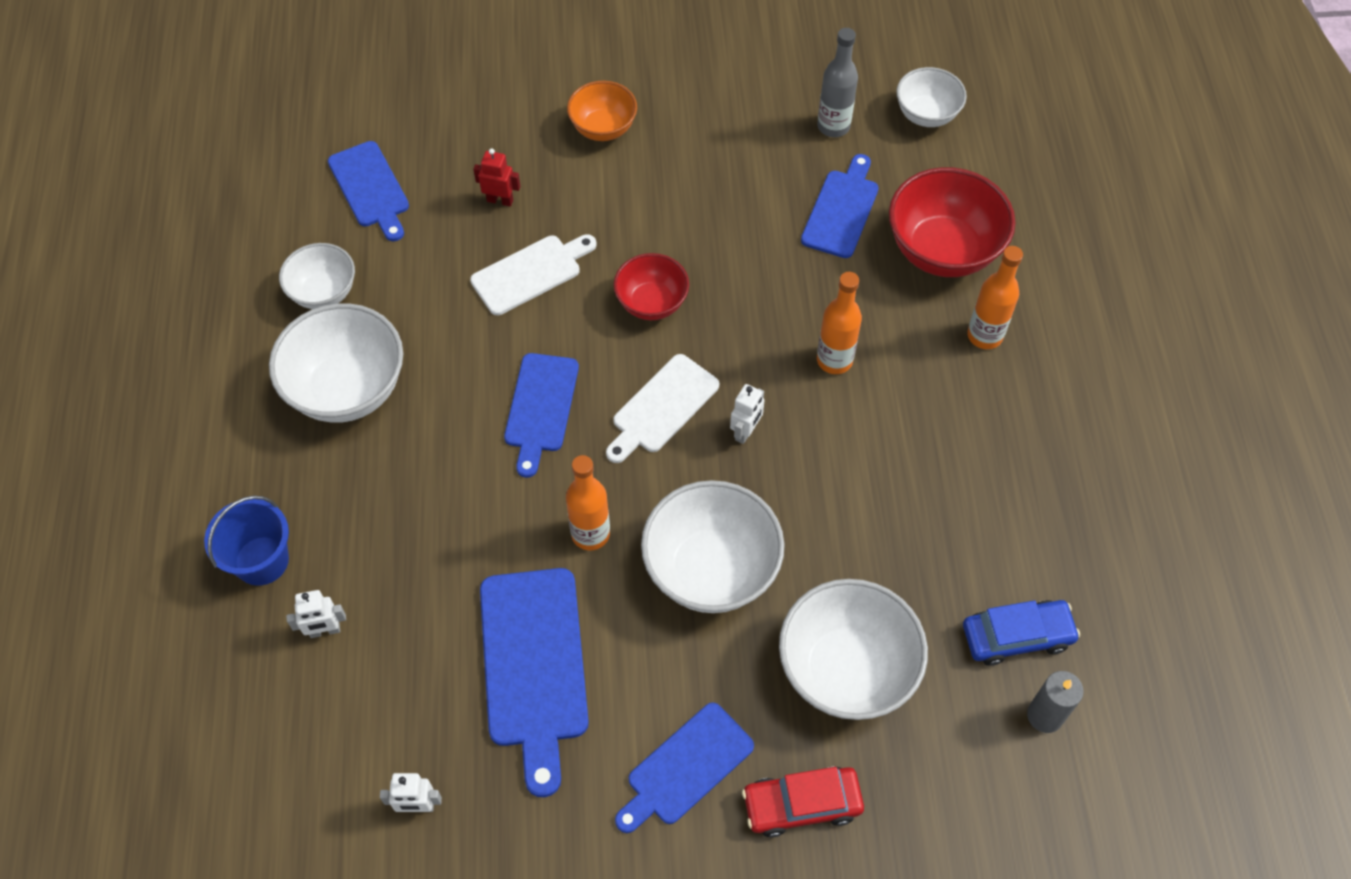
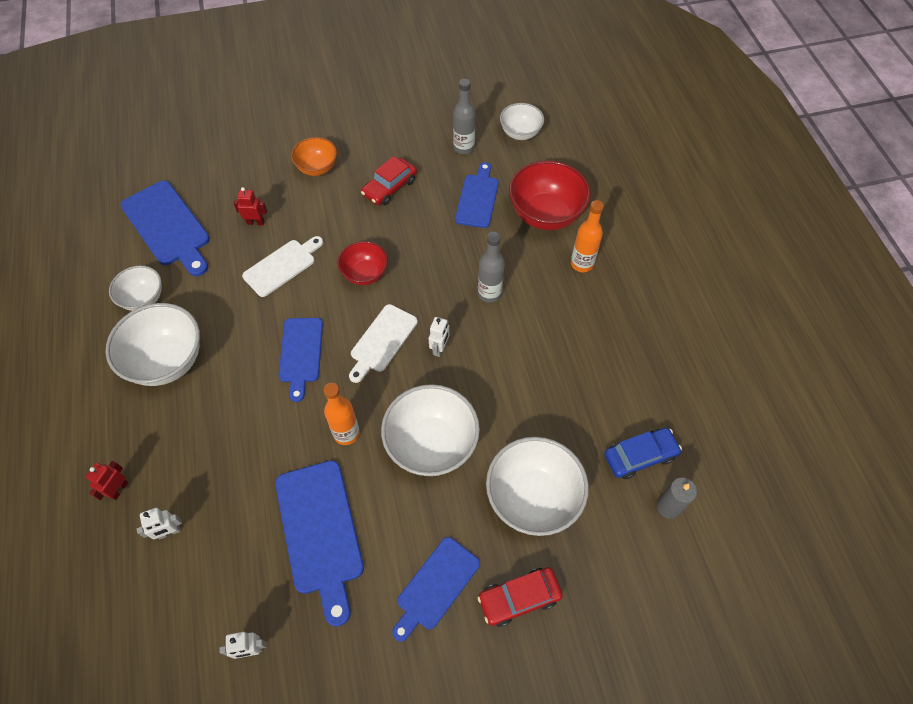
camera: 10 degrees left, 0 degrees up
blue bucket [204,495,289,586] -> red robot [86,461,128,500]
blue cutting board [328,141,409,241] -> blue cutting board [120,181,210,276], size x1.52
orange bottle [817,272,862,374] -> grey bottle [478,232,505,303]
none -> red car [361,156,417,205]

